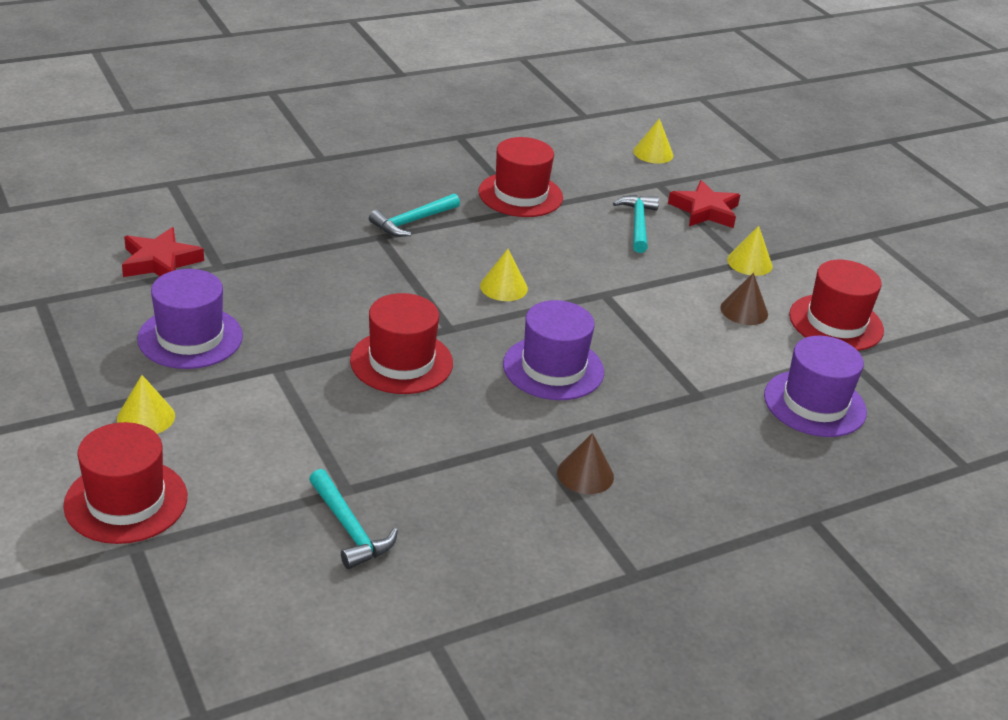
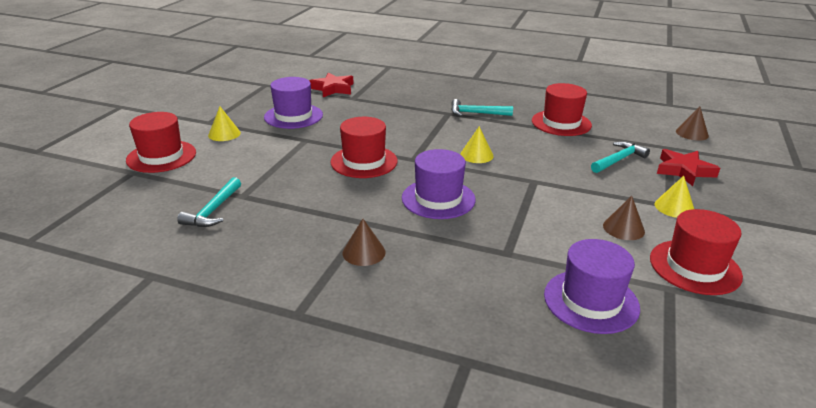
camera: 50 degrees right, 5 degrees down
yellow cone [633,118,673,164] -> brown cone [676,106,709,141]

